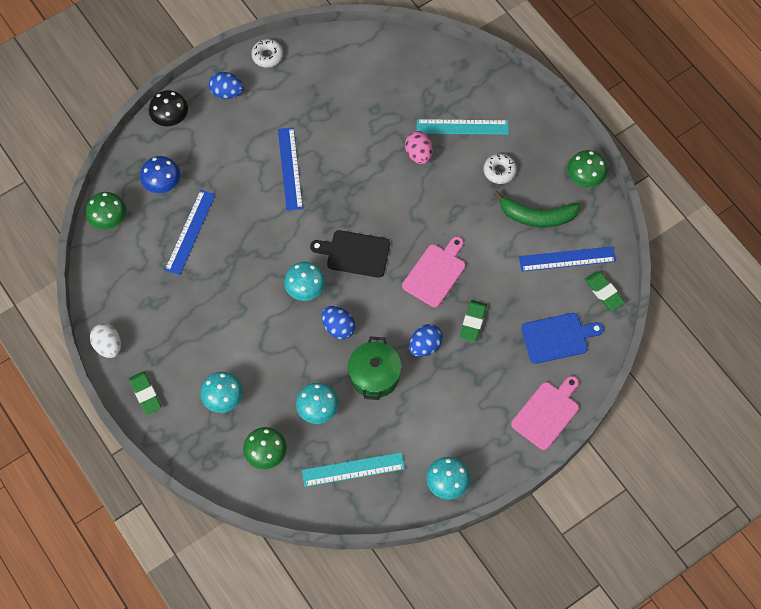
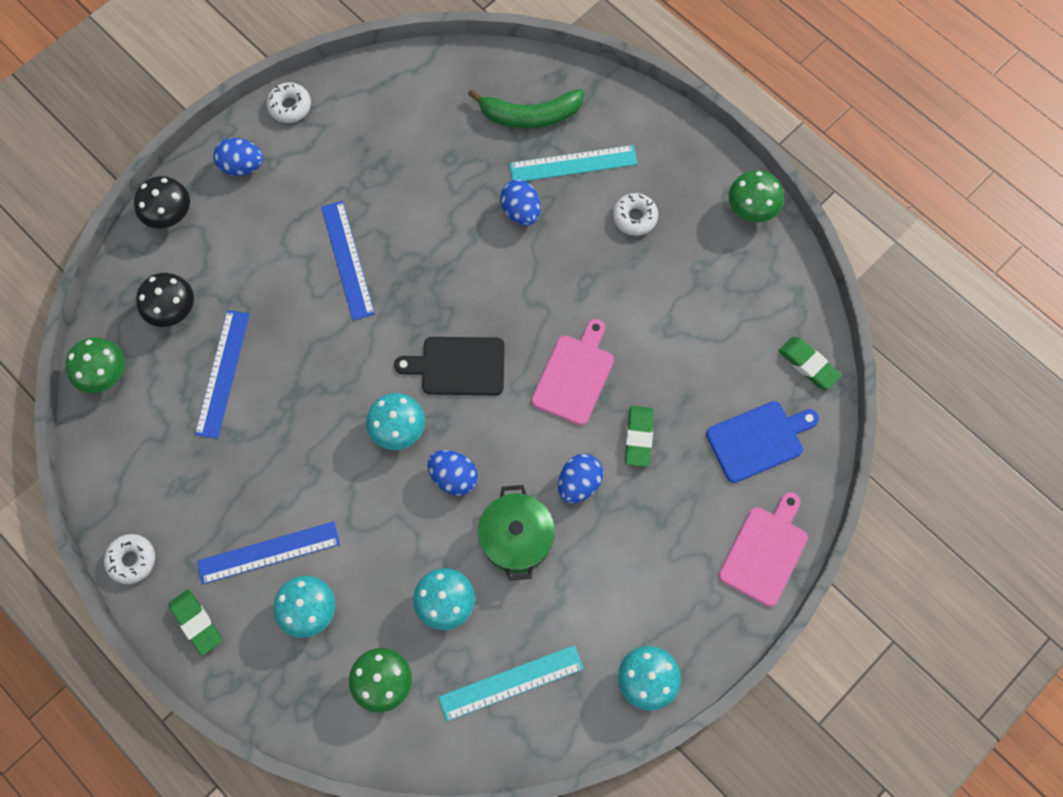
camera: 10 degrees left, 5 degrees up
white egg [90,324,121,358] -> white donut [104,534,155,584]
blue mushroom [140,156,180,193] -> black mushroom [136,273,194,327]
pink egg [405,131,433,164] -> blue egg [500,180,541,226]
green banana [493,190,581,227] -> green banana moved to [468,89,584,129]
blue ruler [519,246,616,272] -> blue ruler moved to [197,521,340,584]

